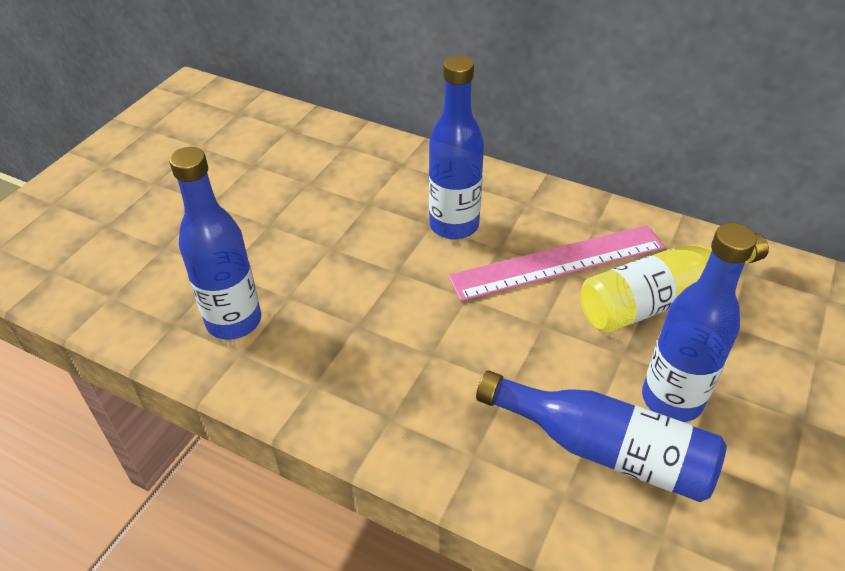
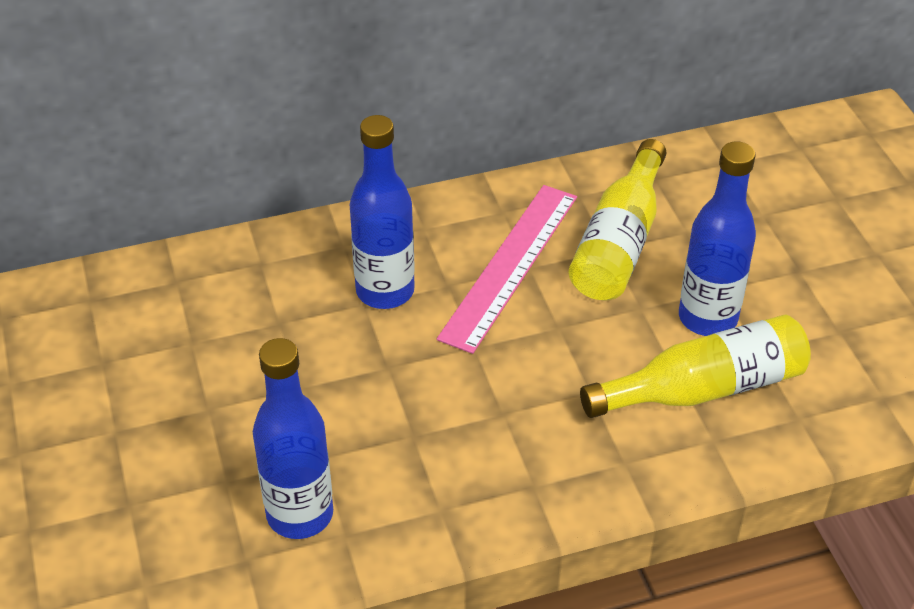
camera: 45 degrees left, 0 degrees up
blue bottle [476,371,727,502] -> yellow bottle [580,314,811,418]

